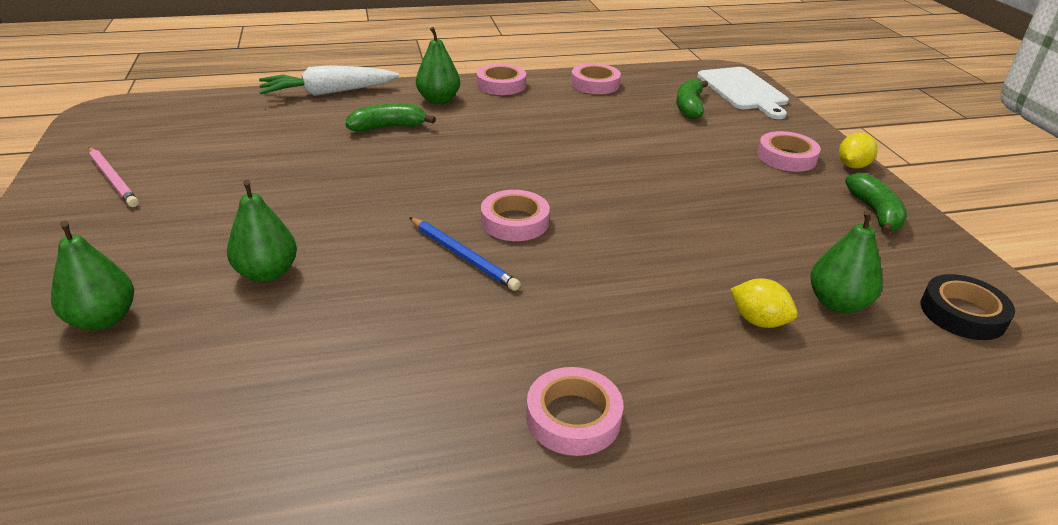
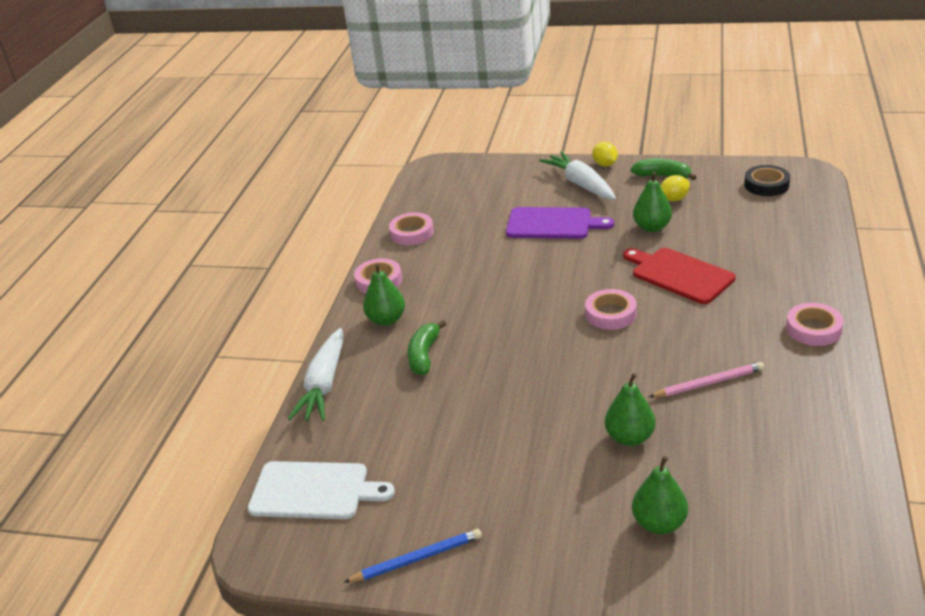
camera: 60 degrees left, 0 degrees up
pink pencil [89,147,139,207] -> pink pencil moved to [649,362,764,397]
blue pencil [409,217,521,291] -> blue pencil moved to [344,529,482,582]
green banana [676,78,708,119] -> none
white cutting board [697,67,789,119] -> white cutting board moved to [248,461,395,519]
yellow lemon [731,278,797,328] -> yellow lemon moved to [660,175,690,201]
pink tape [757,131,821,172] -> white carrot [540,151,616,200]
green pear [810,210,883,313] -> green pear moved to [633,172,672,232]
none -> purple cutting board [506,207,614,239]
none -> red cutting board [623,248,736,304]

